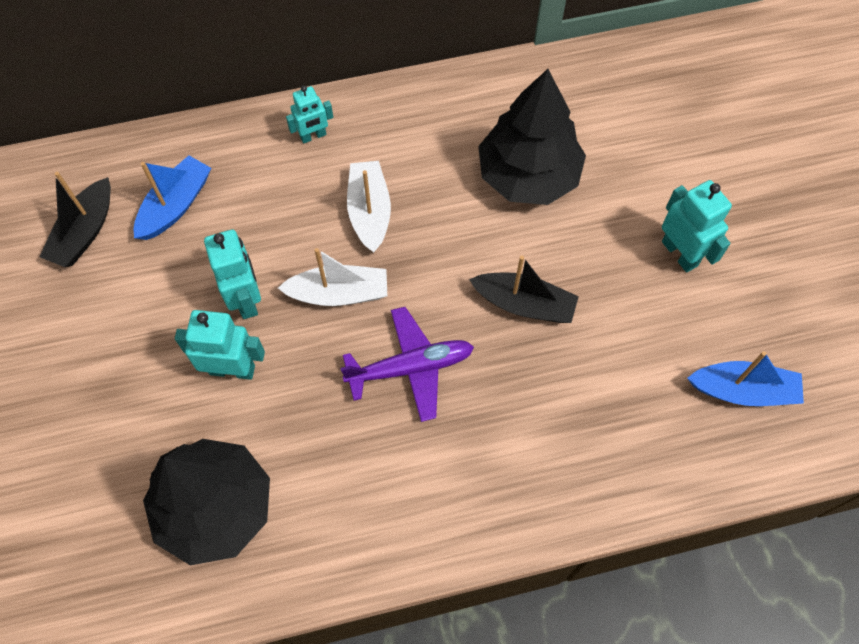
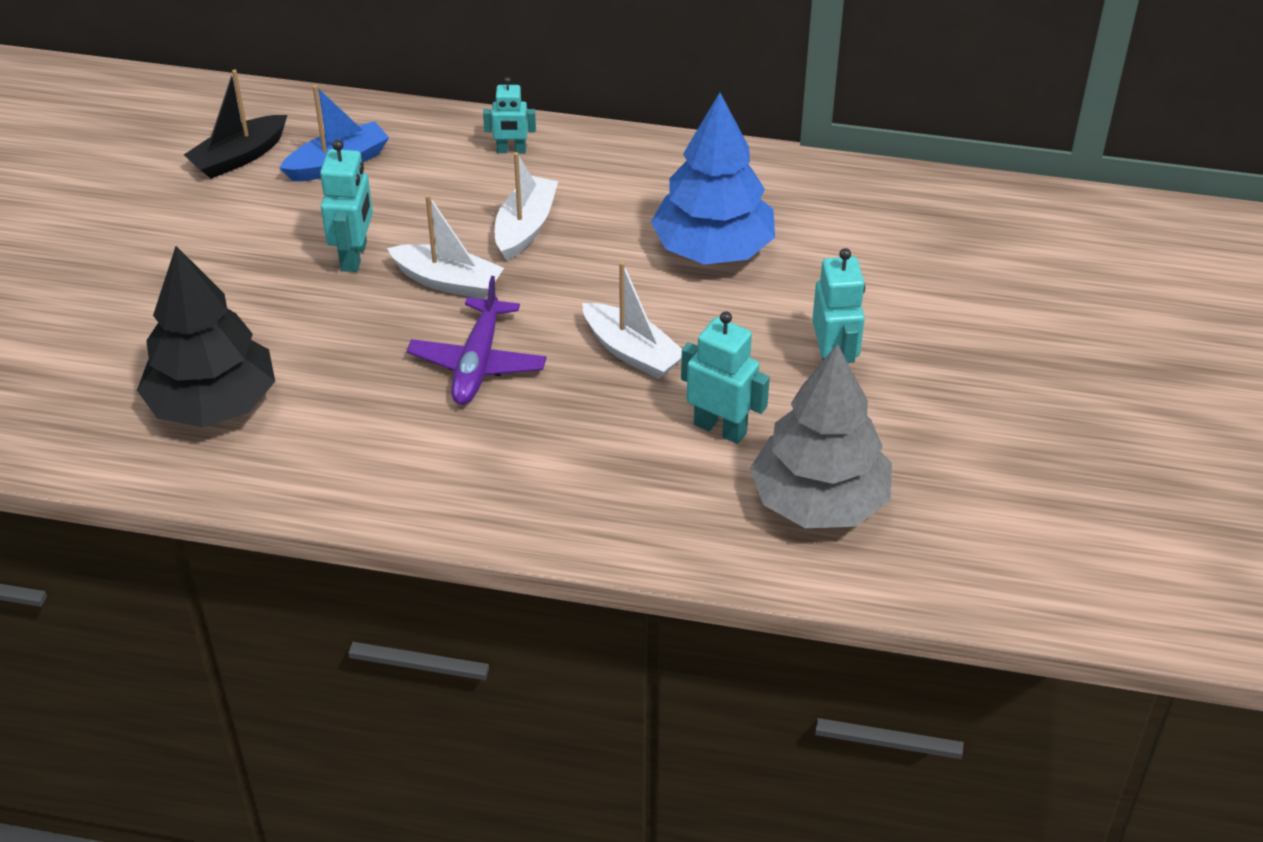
camera: 25 degrees right, 20 degrees down
turquoise robot [175,310,265,380] -> turquoise robot moved to [681,311,770,444]
purple plane [340,307,474,422] -> purple plane turned 90 degrees clockwise [407,276,547,405]
black boat [469,255,579,323] -> white boat [582,261,682,379]
black tree [478,69,586,205] -> blue tree [651,93,775,264]
blue boat [687,351,804,406] -> grey tree [750,344,892,528]

